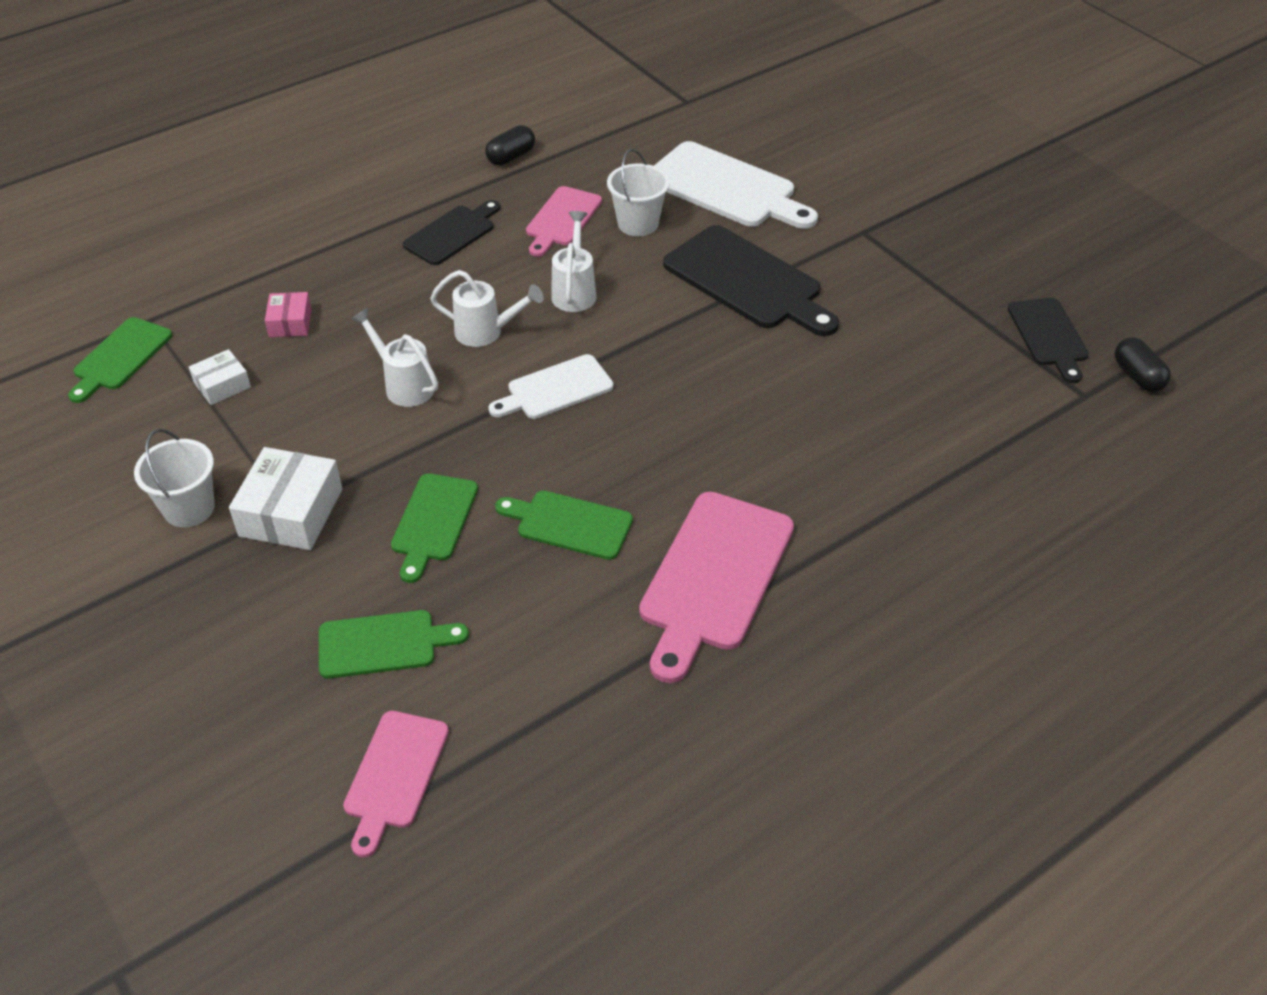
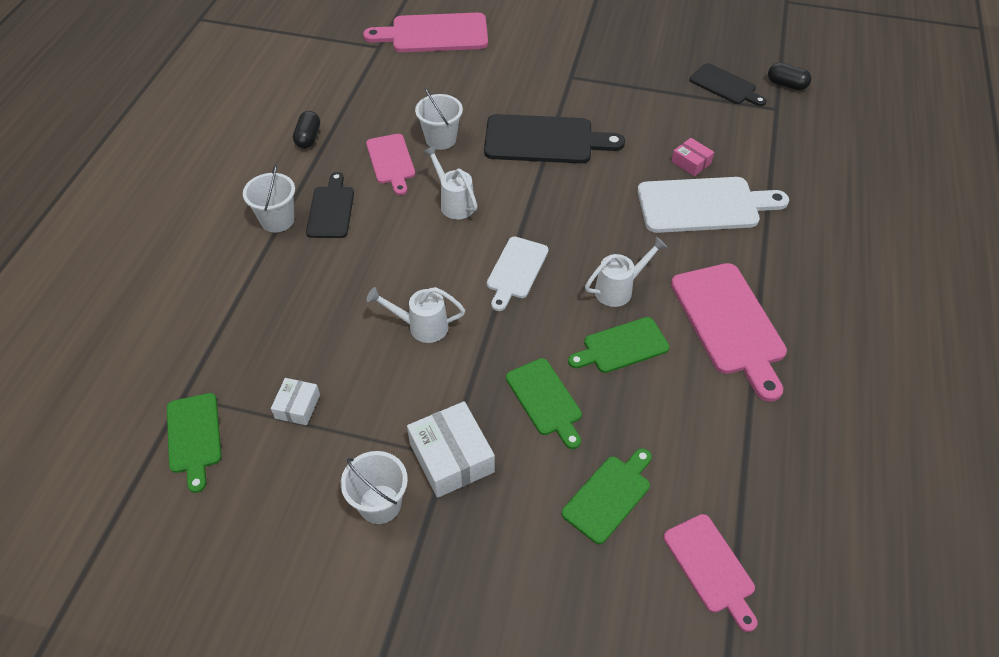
camera: 40 degrees left, 5 degrees up
pink box [265,292,312,337] -> pink box moved to [671,138,714,177]
white watering can [430,270,544,347] -> white watering can moved to [585,236,668,307]
white cutting board [654,141,818,229] -> white cutting board moved to [637,177,789,233]
none -> white bucket [243,164,295,233]
none -> pink cutting board [363,13,488,52]

